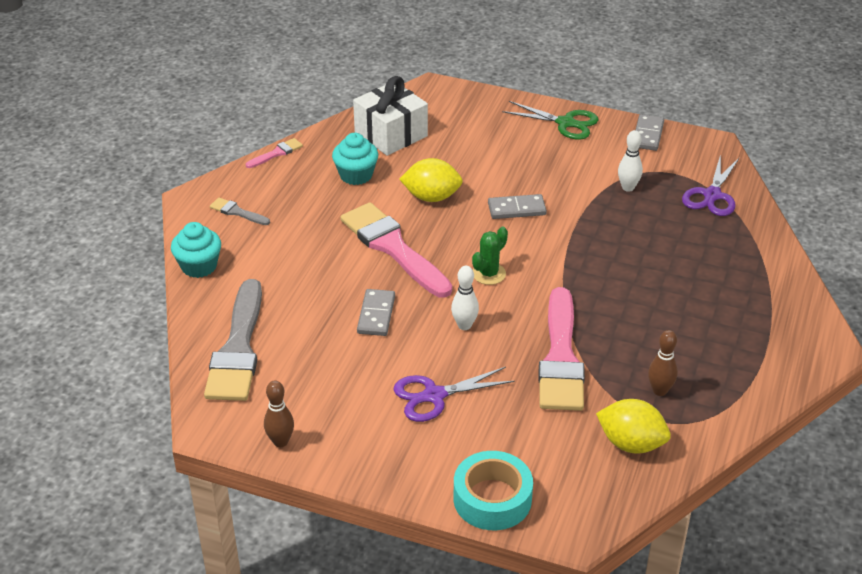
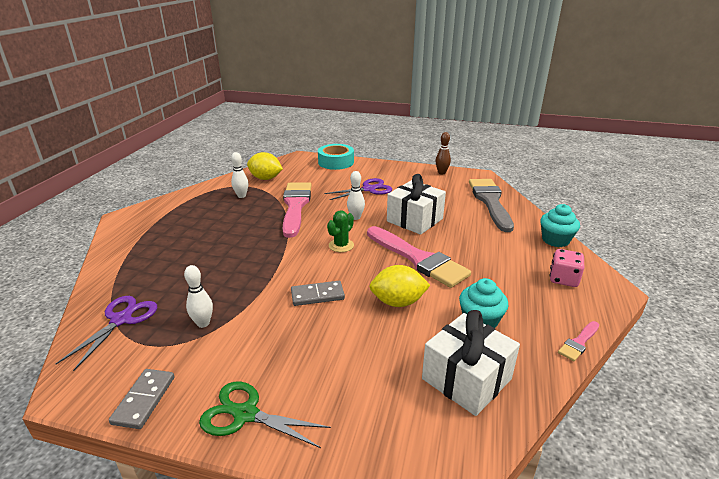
camera: 175 degrees right, 10 degrees down
grey brush [210,198,270,225] -> pink dice [550,249,584,287]
grey domino [357,289,395,336] -> white gift [387,174,446,235]
brown bowling pin [648,330,678,396] -> white bowling pin [231,152,248,198]

